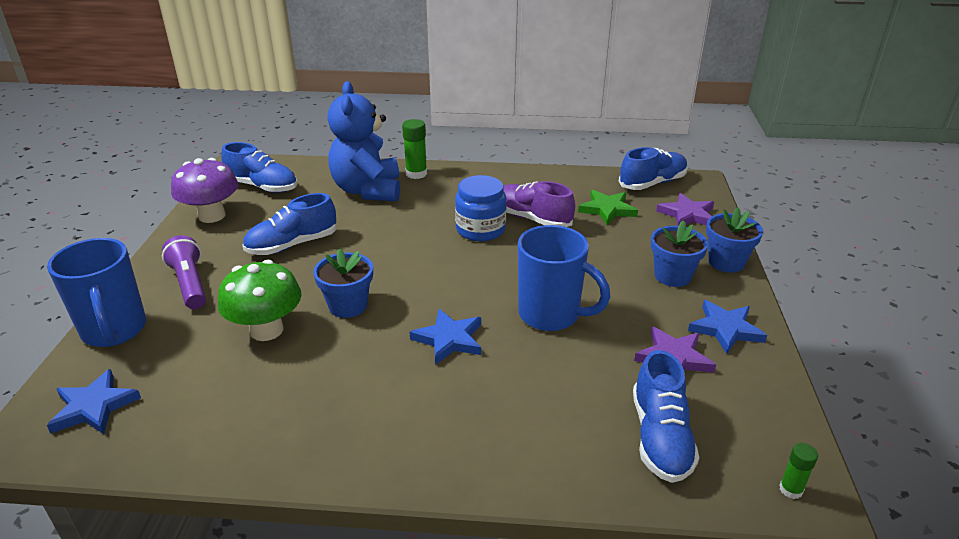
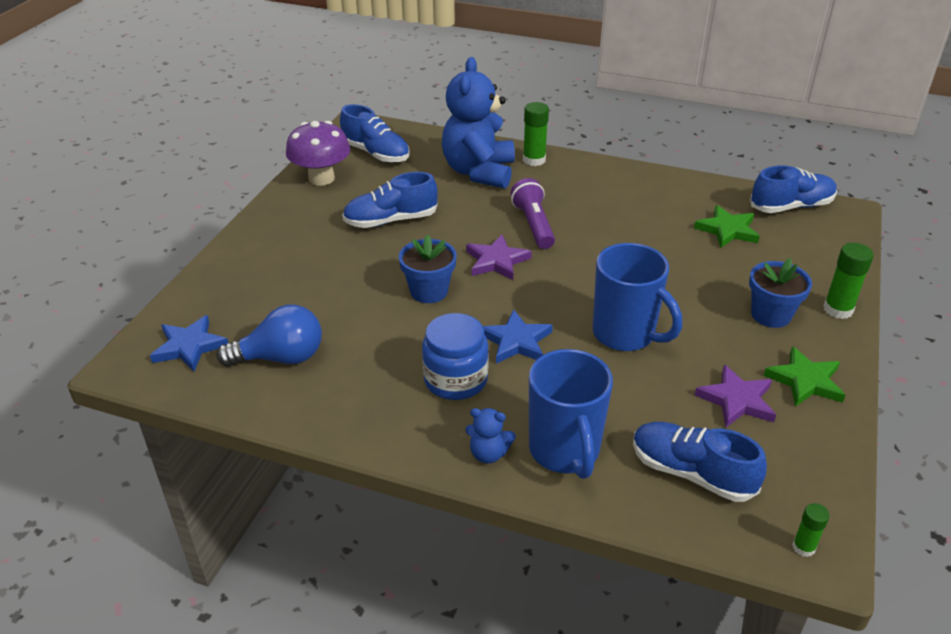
camera: 15 degrees right, 5 degrees up
blue mug [47,238,146,347] -> blue mug moved to [529,349,613,479]
purple flashlight [162,235,206,309] -> purple flashlight moved to [511,178,555,249]
green mushroom [218,260,302,341] -> none
blue jar [455,175,507,241] -> blue jar moved to [422,313,489,400]
purple shoe [503,181,575,227] -> none
blue shoe [633,350,699,483] -> blue shoe turned 105 degrees clockwise [633,422,767,502]
purple star [656,193,714,226] -> purple star moved to [466,234,532,280]
blue star [688,300,767,354] -> green star [763,346,845,407]
blue flower pot [706,208,763,272] -> green glue stick [823,243,874,319]
none -> blue light bulb [217,305,322,367]
none -> blue teddy bear [465,408,516,463]

